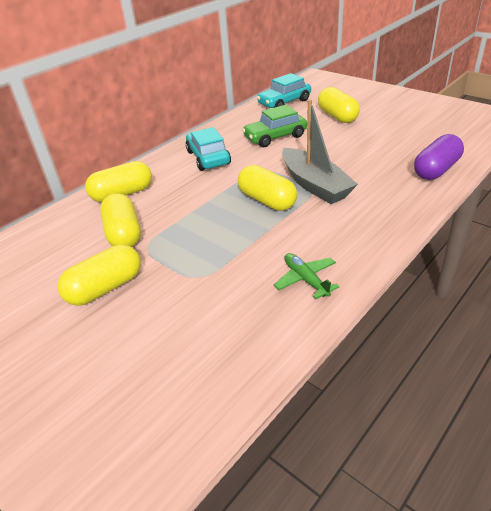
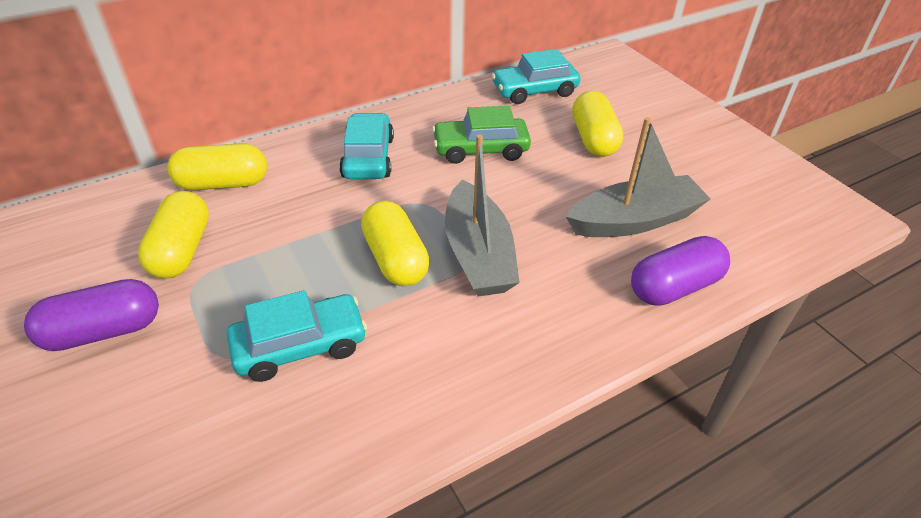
camera: 15 degrees right, 5 degrees up
yellow capsule [58,244,141,306] -> purple capsule [24,279,159,351]
green plane [274,253,339,299] -> none
none -> turquoise car [227,290,367,382]
none -> grey boat [566,117,711,237]

